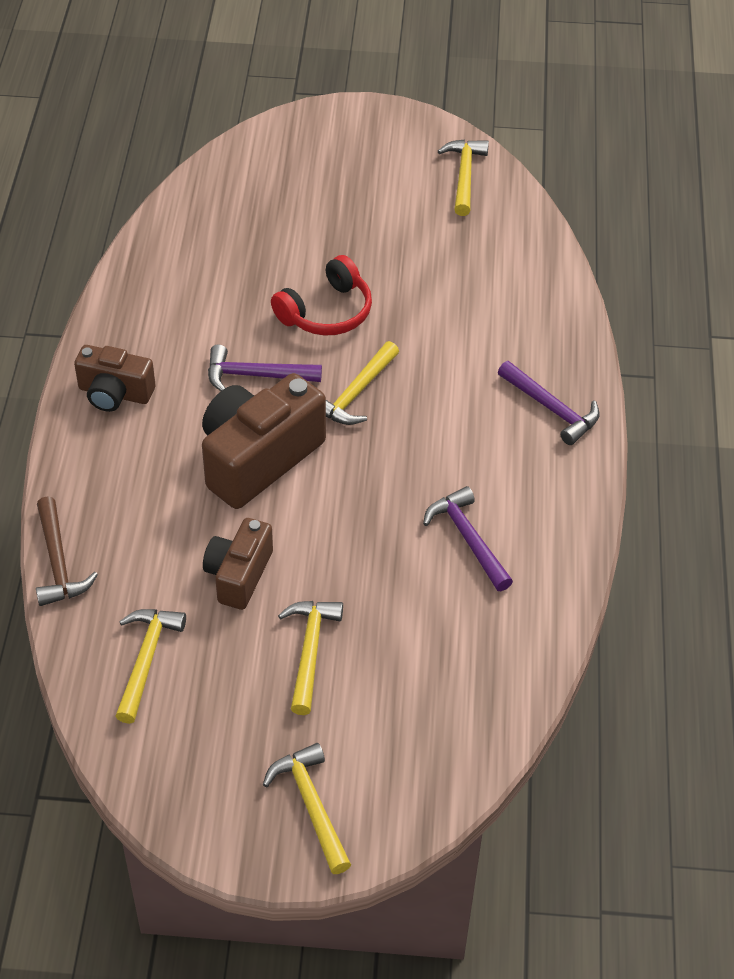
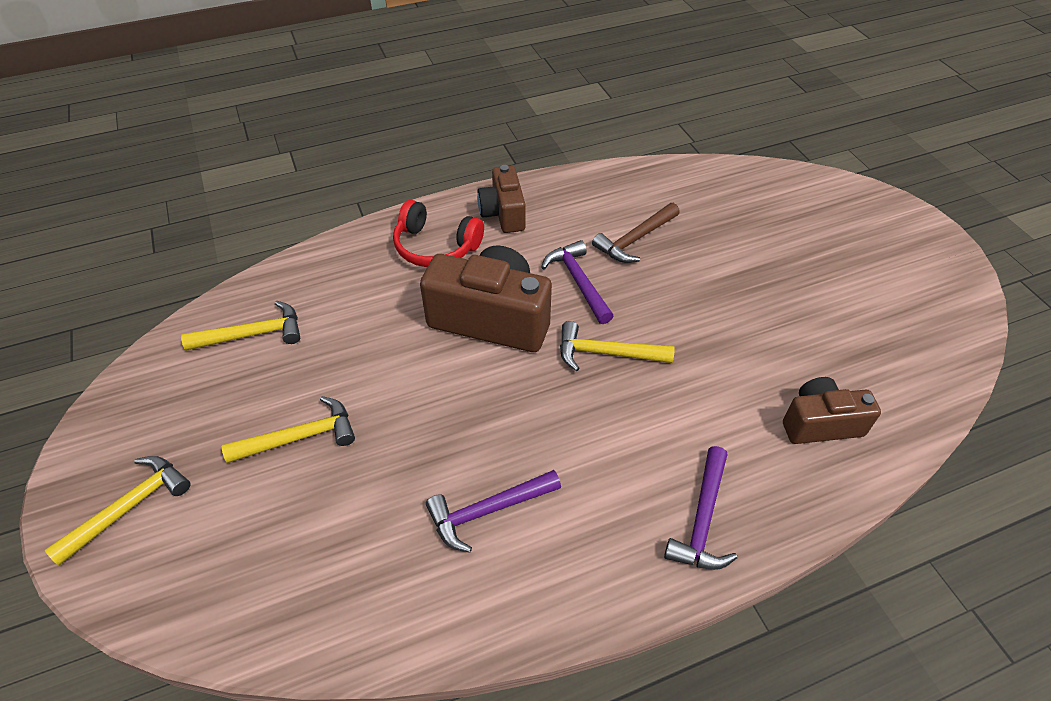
camera: 65 degrees right, 0 degrees up
brown hammer [36,496,98,606] -> brown hammer moved to [592,203,680,263]
brown camera [203,518,273,610] -> brown camera moved to [783,377,881,444]
red headphones [271,255,372,336] -> red headphones moved to [393,200,484,267]
purple hammer [423,486,513,591] -> purple hammer turned 150 degrees counterclockwise [426,470,561,553]
yellow hammer [438,140,489,216] -> none

